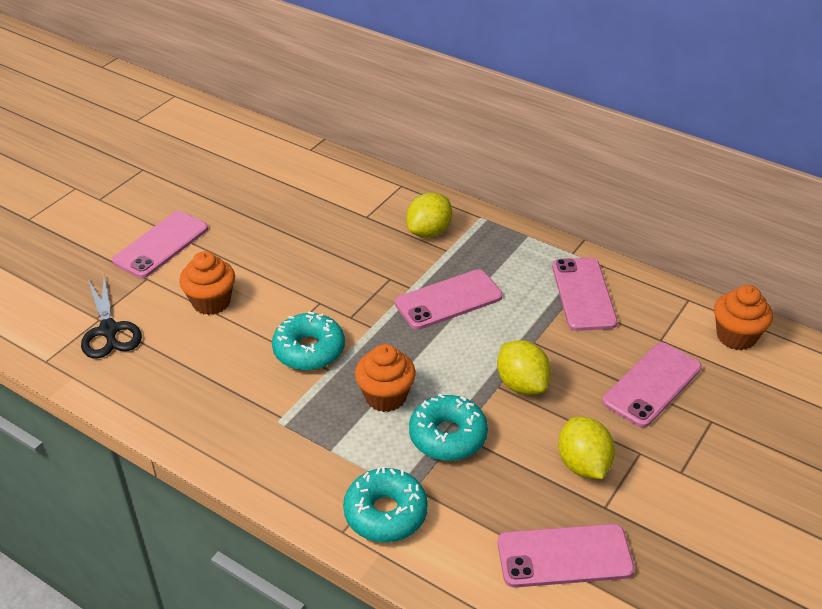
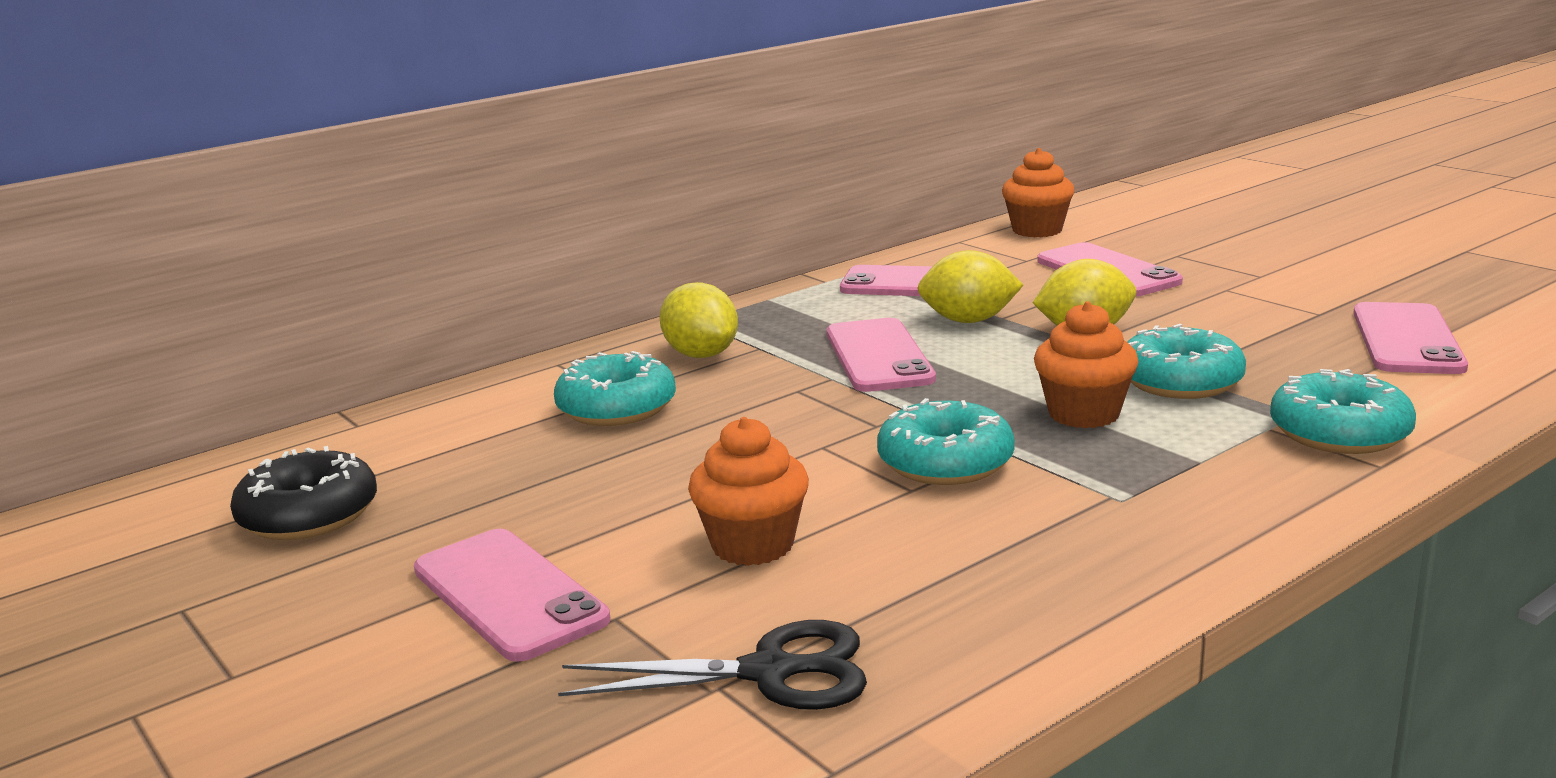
camera: 70 degrees left, 20 degrees down
yellow lemon [558,417,615,479] -> yellow lemon moved to [917,250,1023,323]
none -> black donut [230,446,377,540]
none -> turquoise donut [554,351,676,426]

